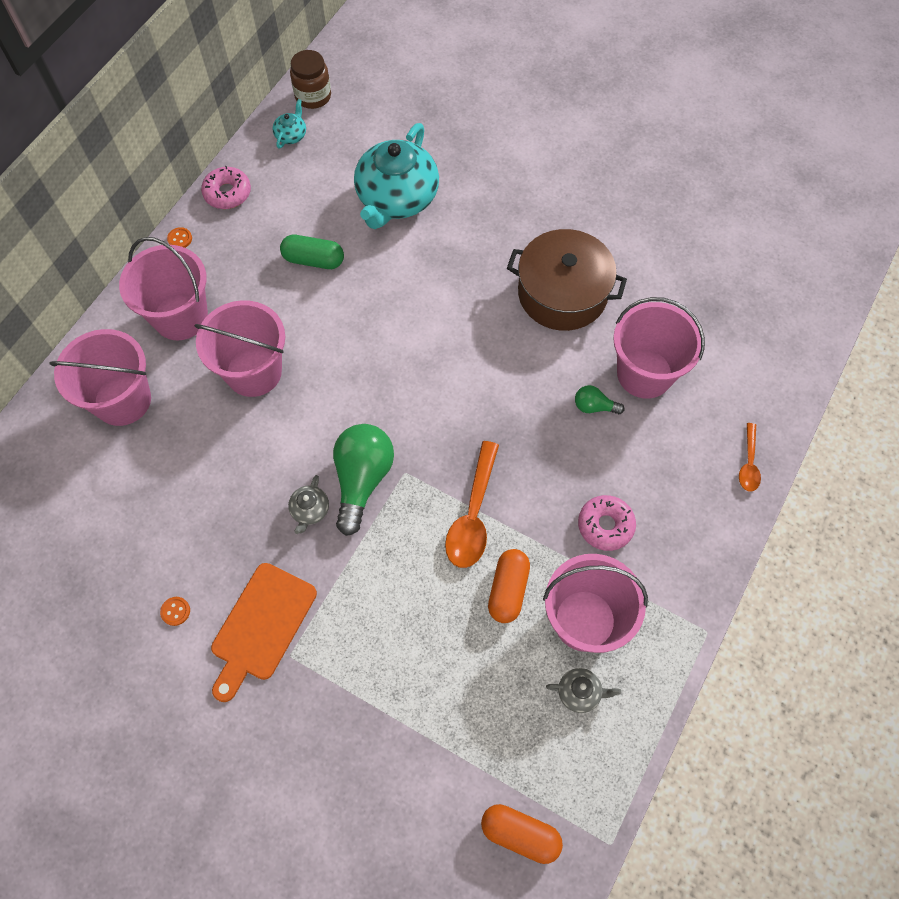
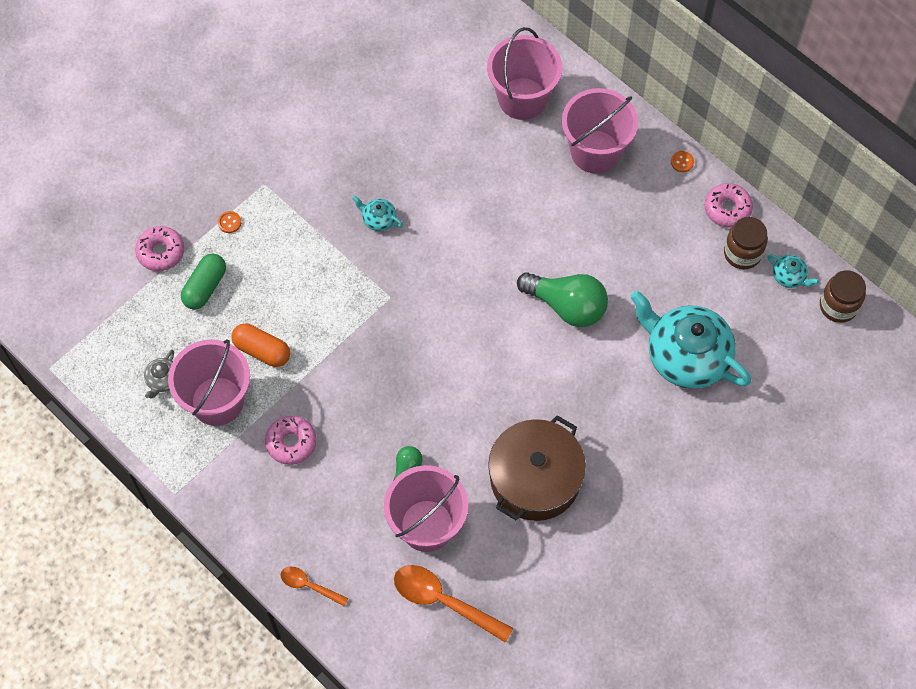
camera: 105 degrees right, 0 degrees up
orange button [160,597,190,626] -> orange button moved to [218,211,241,233]
pink bucket [195,300,285,397] -> none
orange cutting board [211,563,317,702] -> none
green capsule [280,235,344,269] -> green capsule moved to [181,254,226,310]
grey teapot [288,475,329,534] -> turquoise teapot [352,196,403,231]
green light bulb [333,424,394,536] -> green light bulb moved to [517,272,608,327]
orange spoon [445,441,499,568] -> orange spoon moved to [394,565,513,643]
orange capsule [481,804,563,864] -> none
none -> pink donut [135,226,184,271]
none -> brown jar [724,217,768,269]

